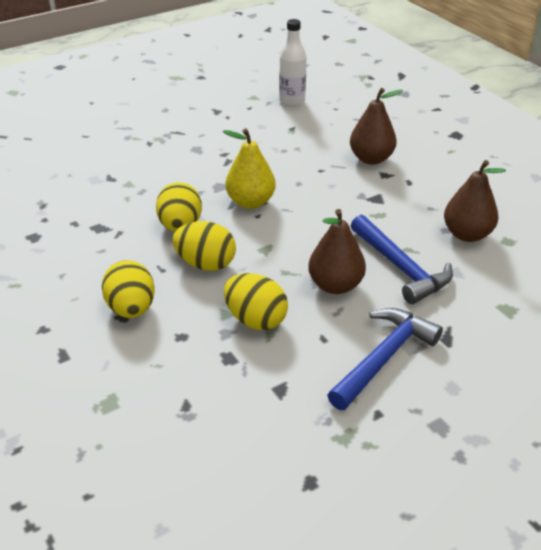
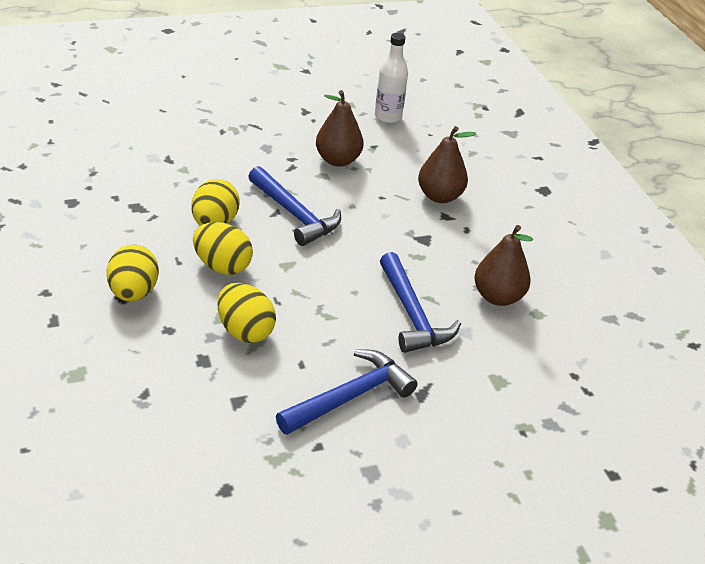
camera: 10 degrees right, 0 degrees up
yellow pear [223,128,276,209] -> blue hammer [248,166,341,246]
brown pear [308,209,366,294] -> brown pear moved to [316,90,364,167]

